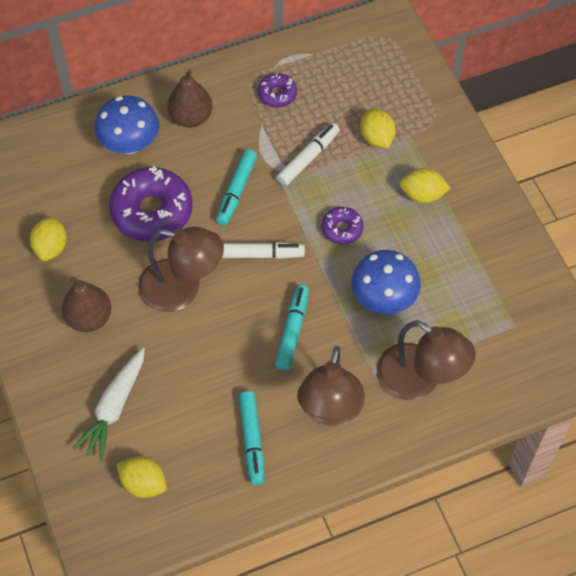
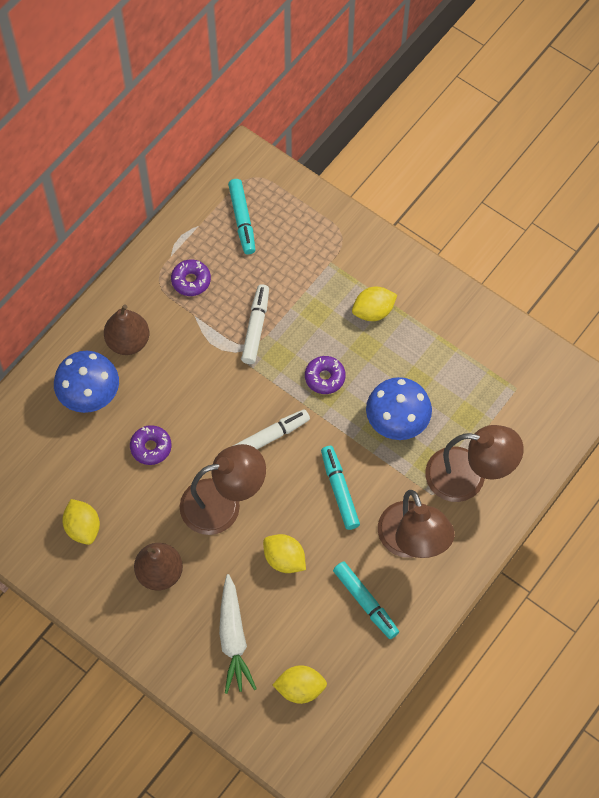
camera: 30 degrees left, 5 degrees up
purple donut [109,166,193,241] -> purple donut [130,425,172,465], size x0.50
turquoise marker [216,149,257,225] -> turquoise marker moved to [228,179,256,254]
yellow lemon [360,109,396,148] -> yellow lemon moved to [263,534,306,573]

